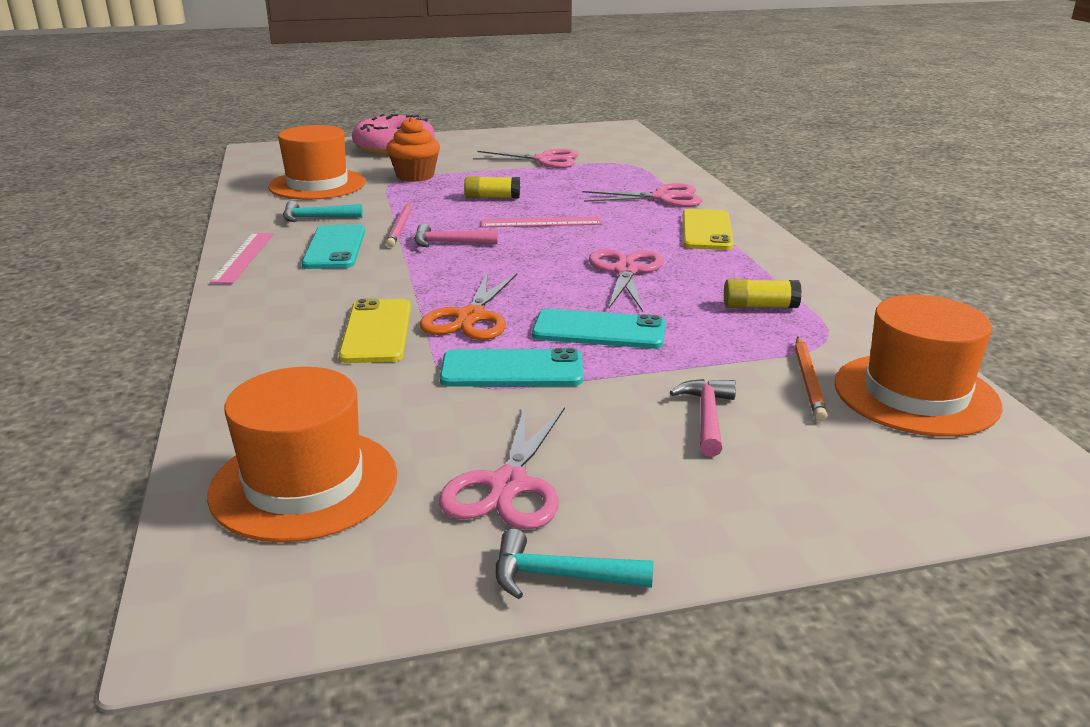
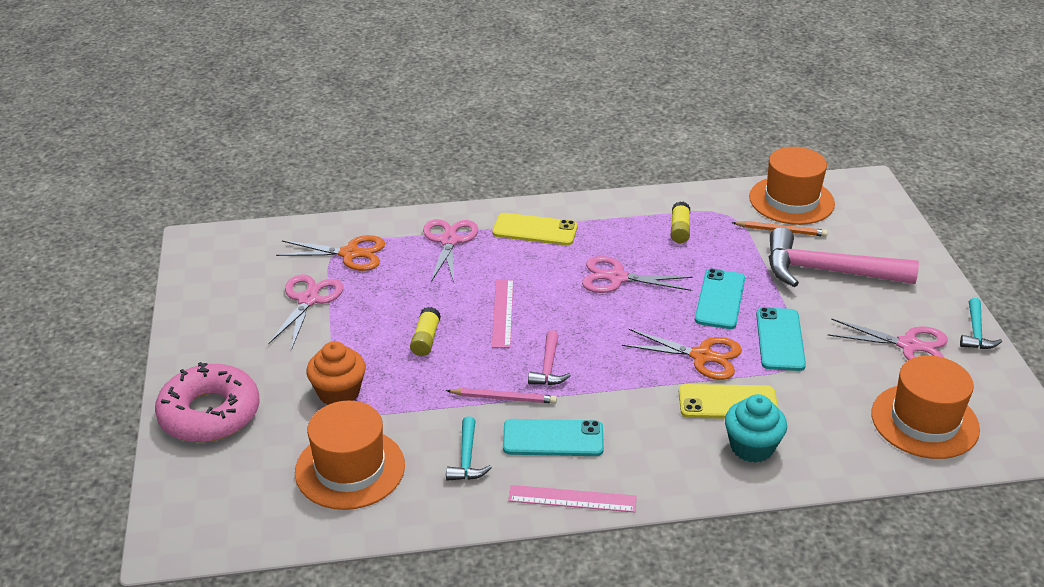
camera: 85 degrees left, 10 degrees up
pink hammer [670,379,736,457] -> pink hammer [769,227,919,287], size x2.15
none -> orange scissors [276,235,385,271]
none -> turquoise cupcake [725,394,787,463]

